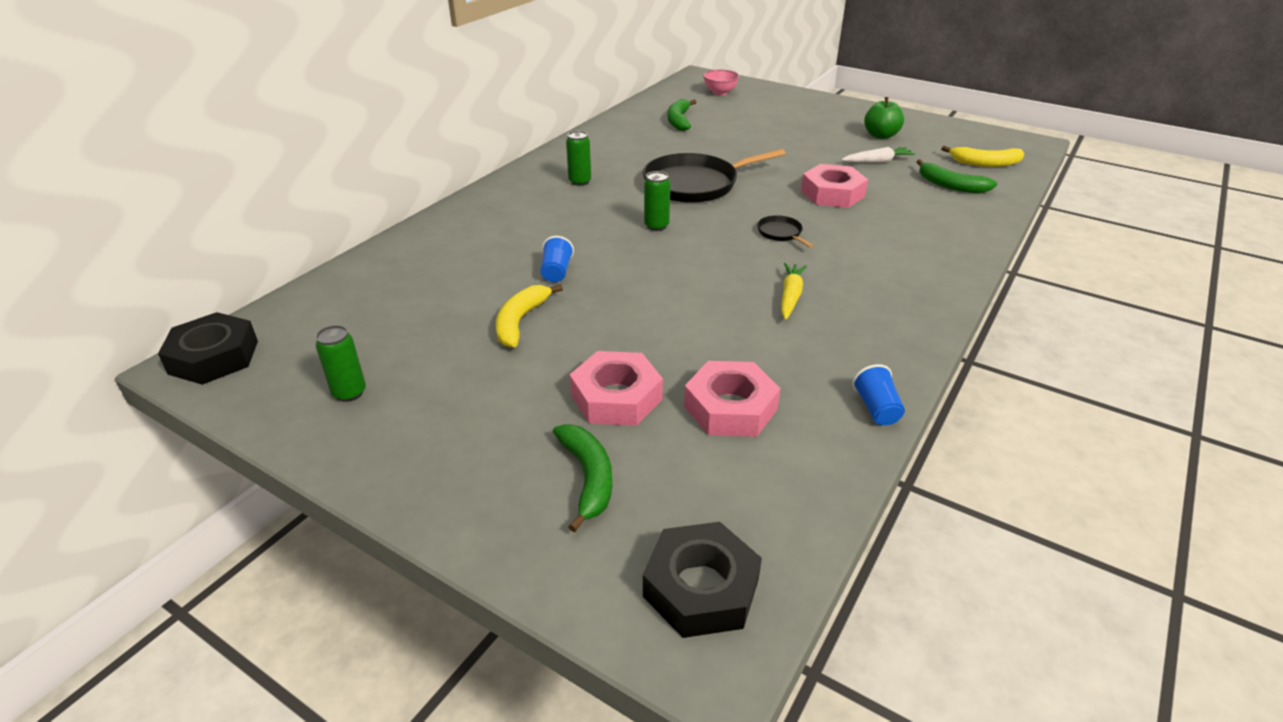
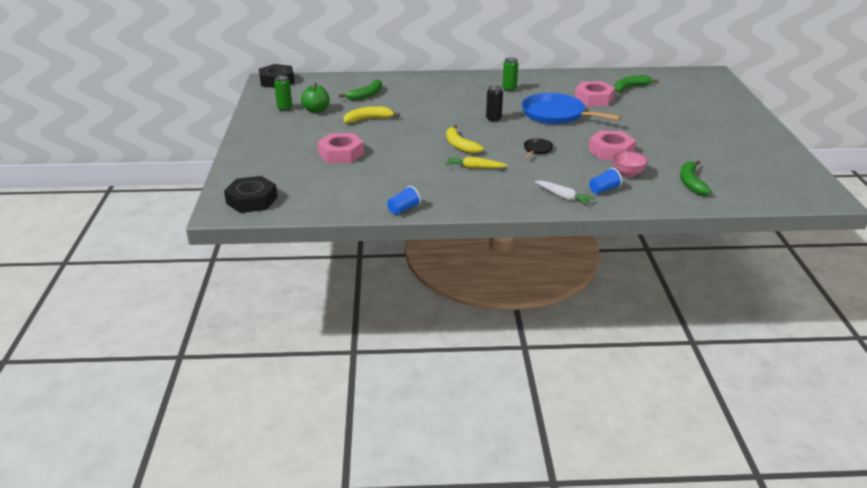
camera: 55 degrees right, 5 degrees down
blue cup [540,236,574,282] -> blue cup moved to [589,168,622,194]
green banana [553,424,612,532] -> green banana moved to [339,79,382,101]
black pan [643,149,785,203] -> blue pan [522,93,621,124]
green can [644,171,670,231] -> black can [486,85,503,122]
pink nut [684,361,781,437] -> pink nut moved to [575,81,615,106]
pink bowl [703,70,739,95] -> pink bowl moved to [612,151,648,177]
yellow carrot [781,263,807,320] -> yellow carrot turned 150 degrees counterclockwise [445,157,508,169]
white carrot [842,147,916,163] -> white carrot moved to [535,181,595,205]
green apple [864,97,904,139] -> green apple moved to [301,83,330,113]
yellow banana [941,146,1024,167] -> yellow banana moved to [446,125,483,154]

